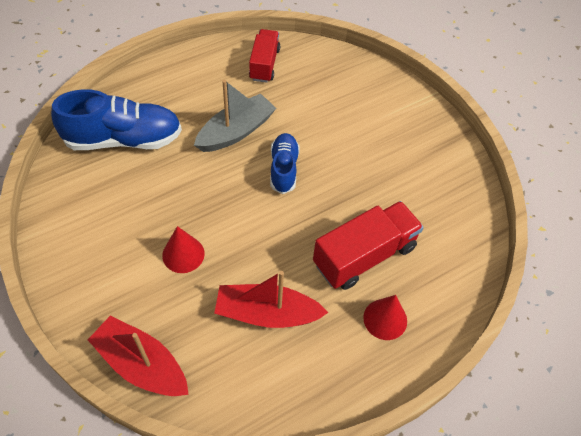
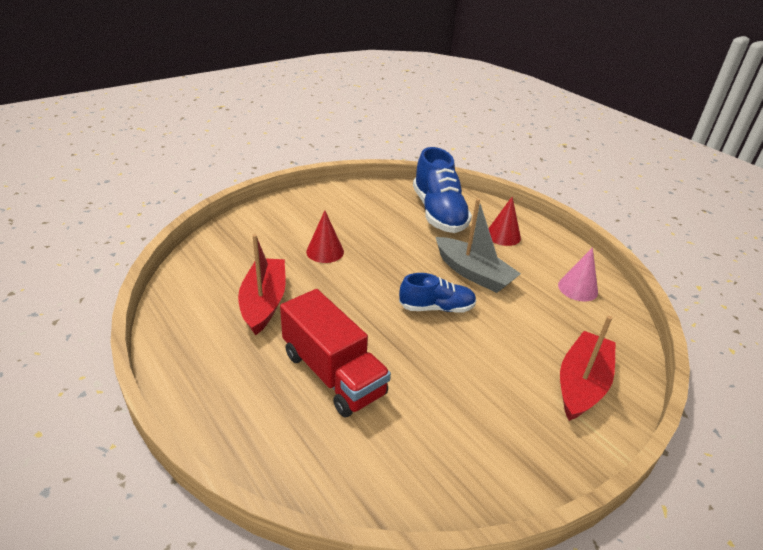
camera: 85 degrees right, 20 degrees down
red boat [88,316,189,396] -> red boat moved to [560,316,616,421]
red truck [249,29,280,83] -> pink cone [558,247,598,302]
red cone [363,295,407,340] -> red cone moved to [488,197,521,246]

